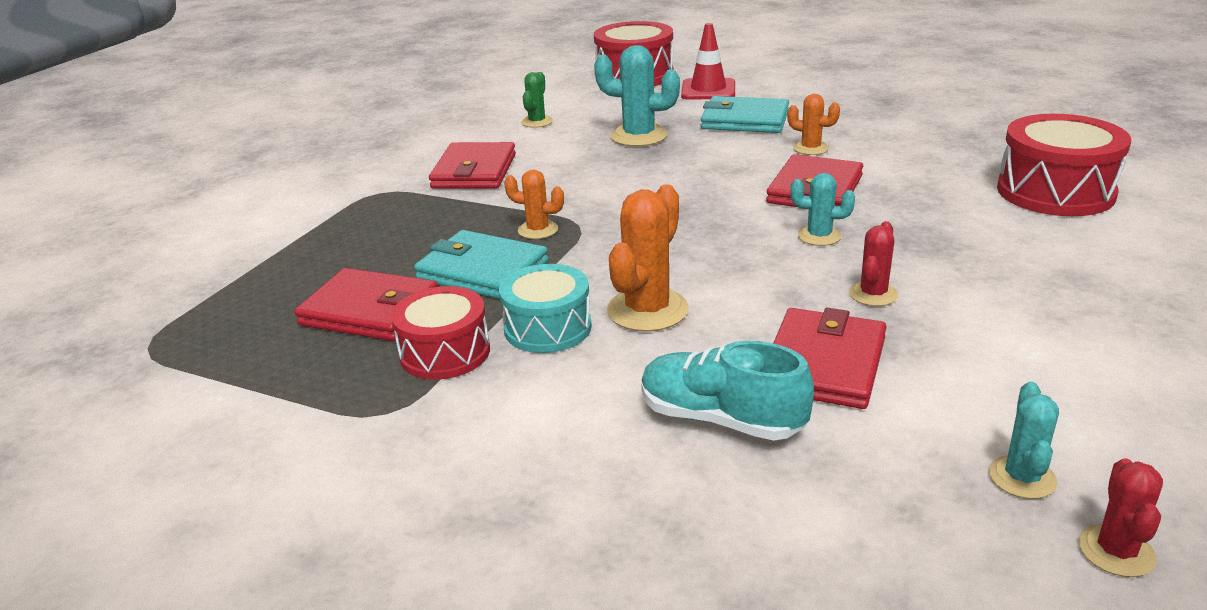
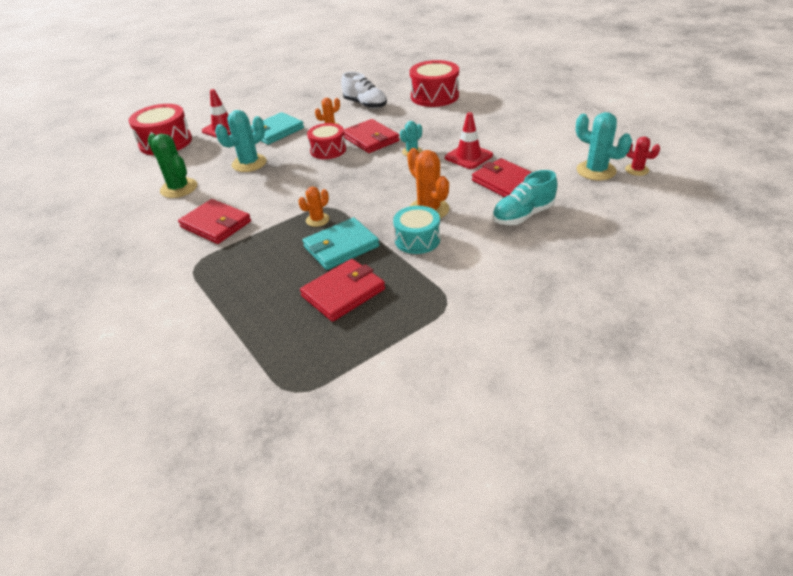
camera: 60 degrees left, 10 degrees up
red drum [391,286,490,380] -> red drum moved to [307,123,346,159]
green cactus [521,72,553,128] -> green cactus [148,134,197,198], size x1.71
red cactus [849,221,898,306] -> red traffic cone [445,112,493,169]
turquoise cactus [989,382,1059,499] -> turquoise cactus [576,112,632,180], size x1.71
none -> white shoe [341,72,387,109]

